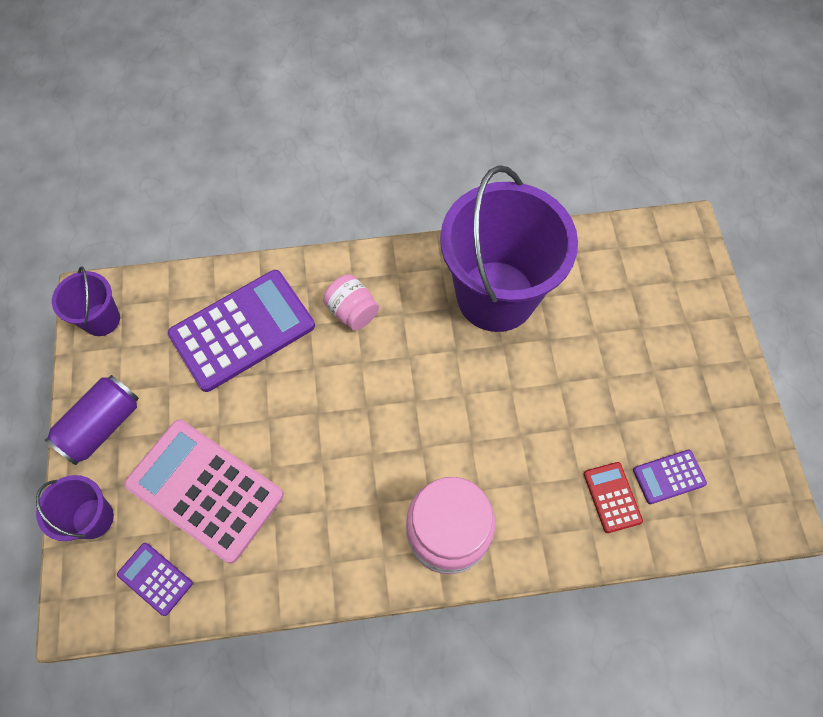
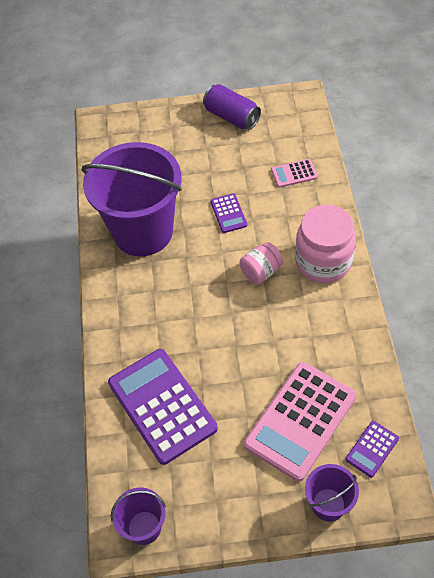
camera: 85 degrees left, 10 degrees down
purple can [45,375,139,465] -> purple can moved to [203,84,261,130]
pink jar [323,274,379,331] -> pink jar moved to [239,242,283,284]
red calculator [584,462,643,533] -> pink calculator [271,159,318,188]
purple calculator [633,450,707,504] -> purple calculator moved to [210,193,247,233]

